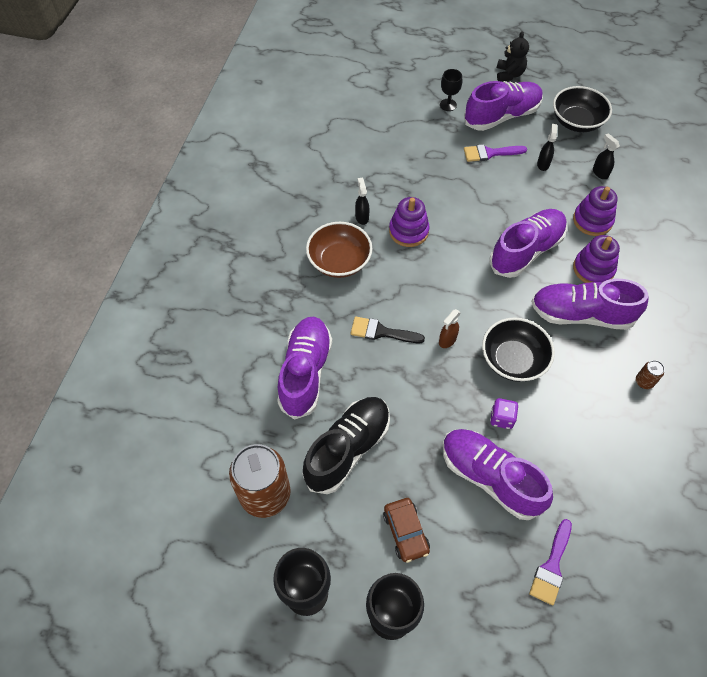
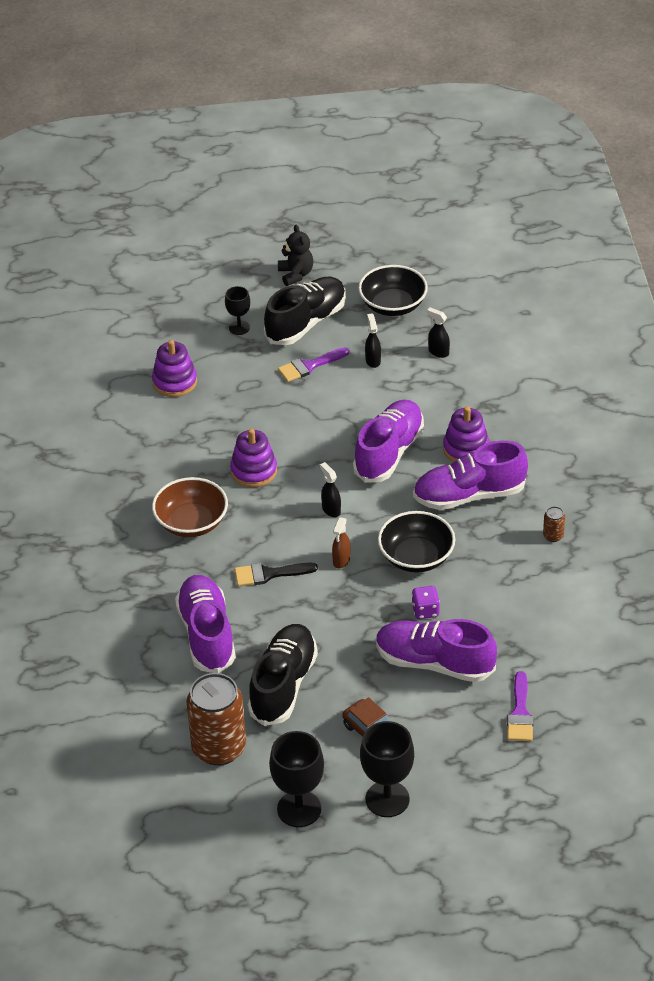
camera: 20 degrees left, 15 degrees down
black spray bottle [355,178,369,225] -> black spray bottle moved to [320,462,341,517]
purple shoe [464,81,543,131] -> black shoe [264,277,346,345]
purple stacking toy [573,186,618,236] -> purple stacking toy moved to [152,340,197,397]

